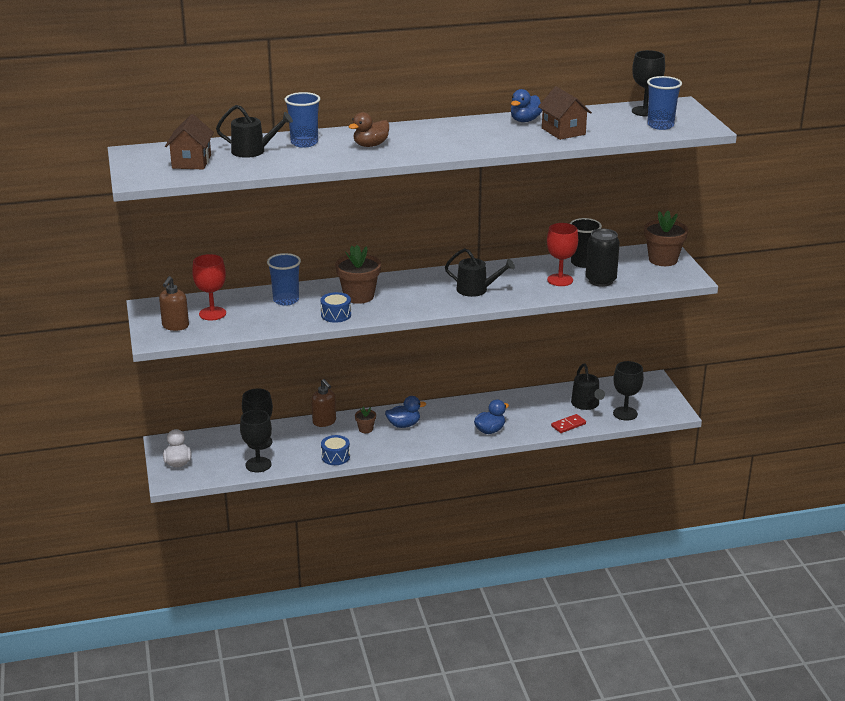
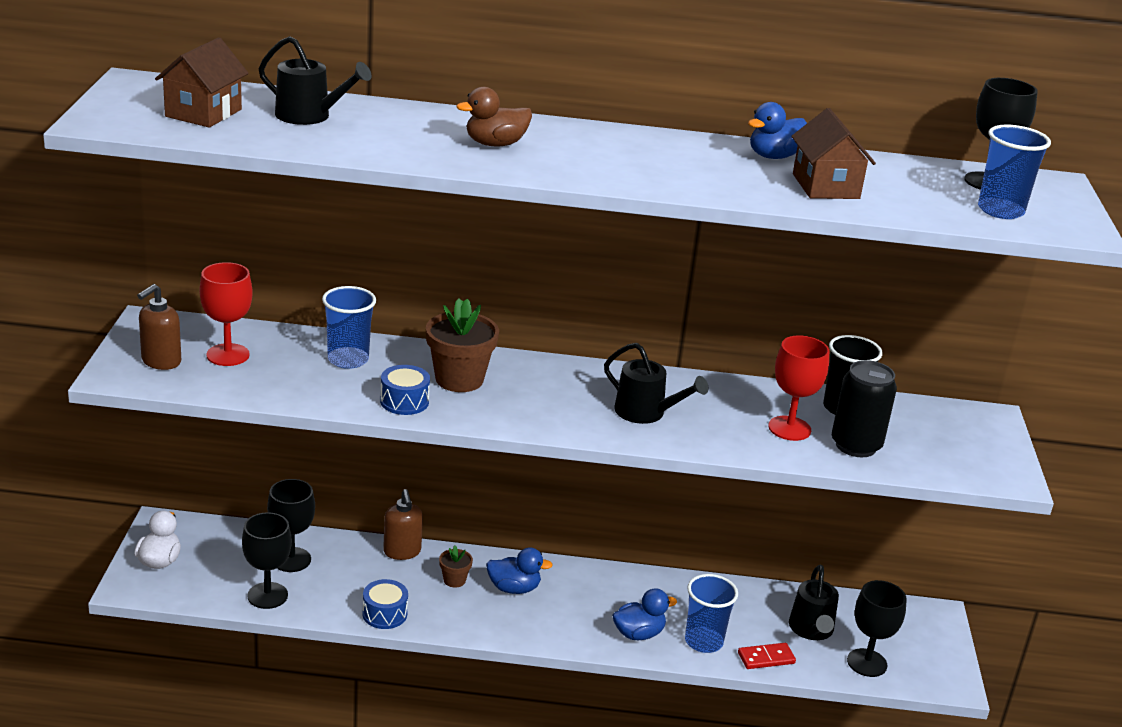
camera: 15 degrees right, 0 degrees up
blue cup [285,92,320,148] -> blue cup moved to [685,574,738,653]
brown flower pot [644,211,688,266] -> none

